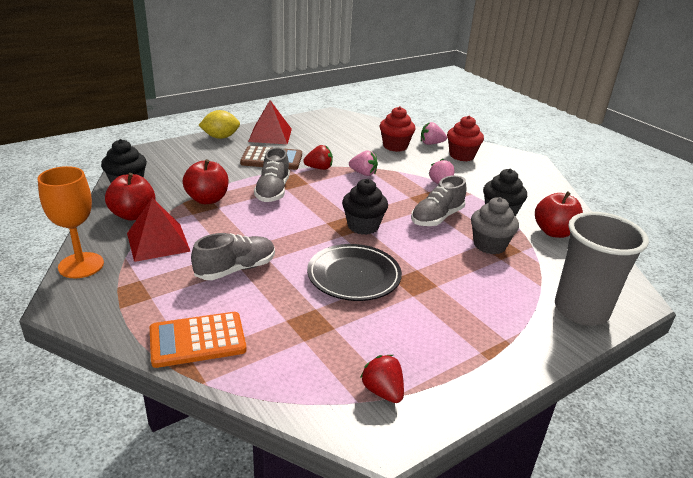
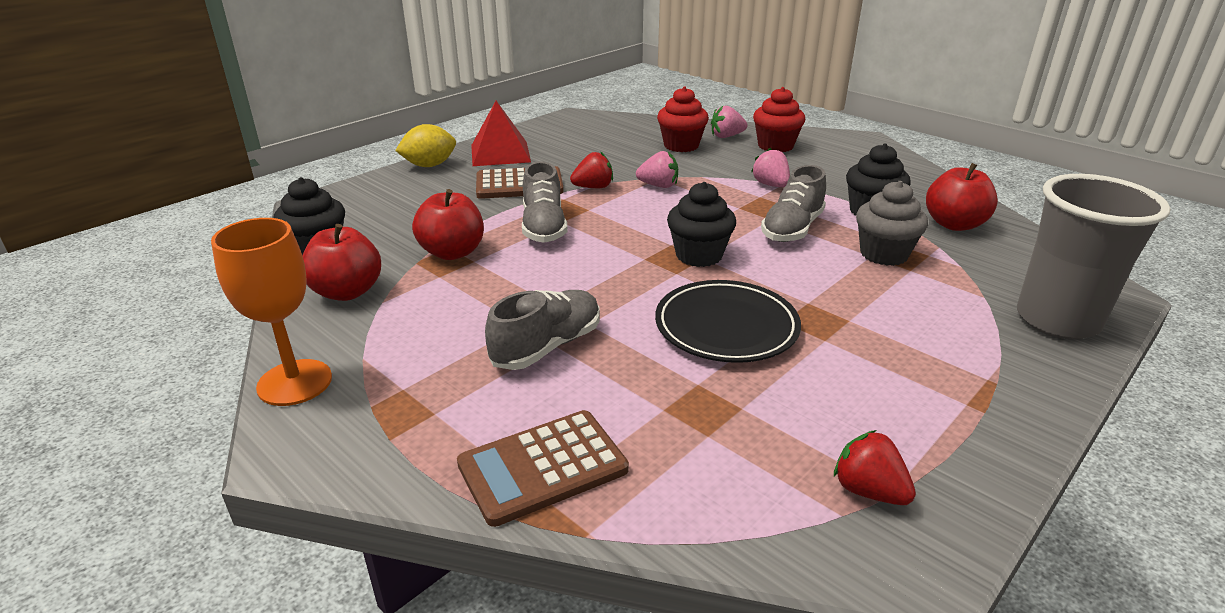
camera: 10 degrees left, 0 degrees up
red pyramid [127,198,191,262] -> none
orange calculator [150,312,246,368] -> brown calculator [457,410,629,527]

